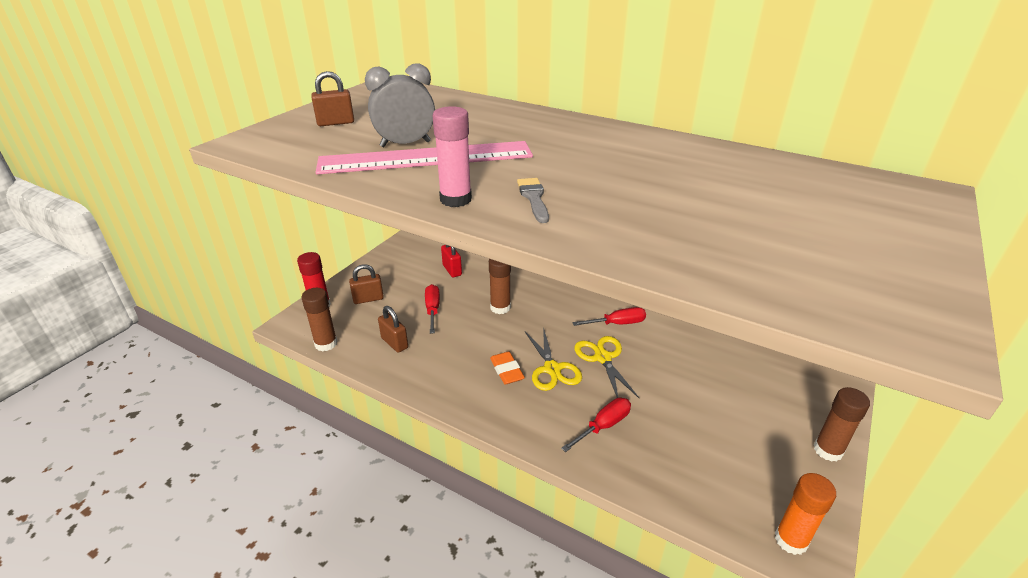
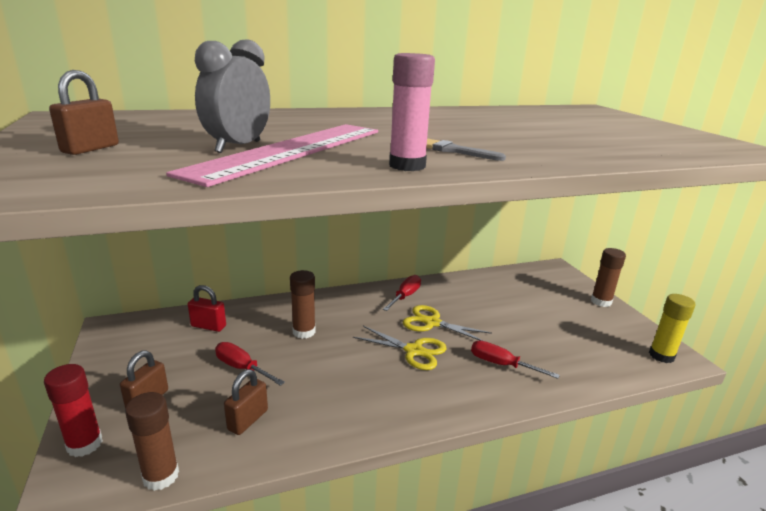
camera: 50 degrees left, 10 degrees down
brown padlock [378,306,408,353] -> brown padlock turned 60 degrees counterclockwise [224,369,268,435]
orange eraser [490,351,525,384] -> none
red screwdriver [561,398,631,452] -> red screwdriver turned 60 degrees counterclockwise [471,340,560,379]
orange glue stick [775,473,836,555] -> yellow glue stick [649,294,696,363]

